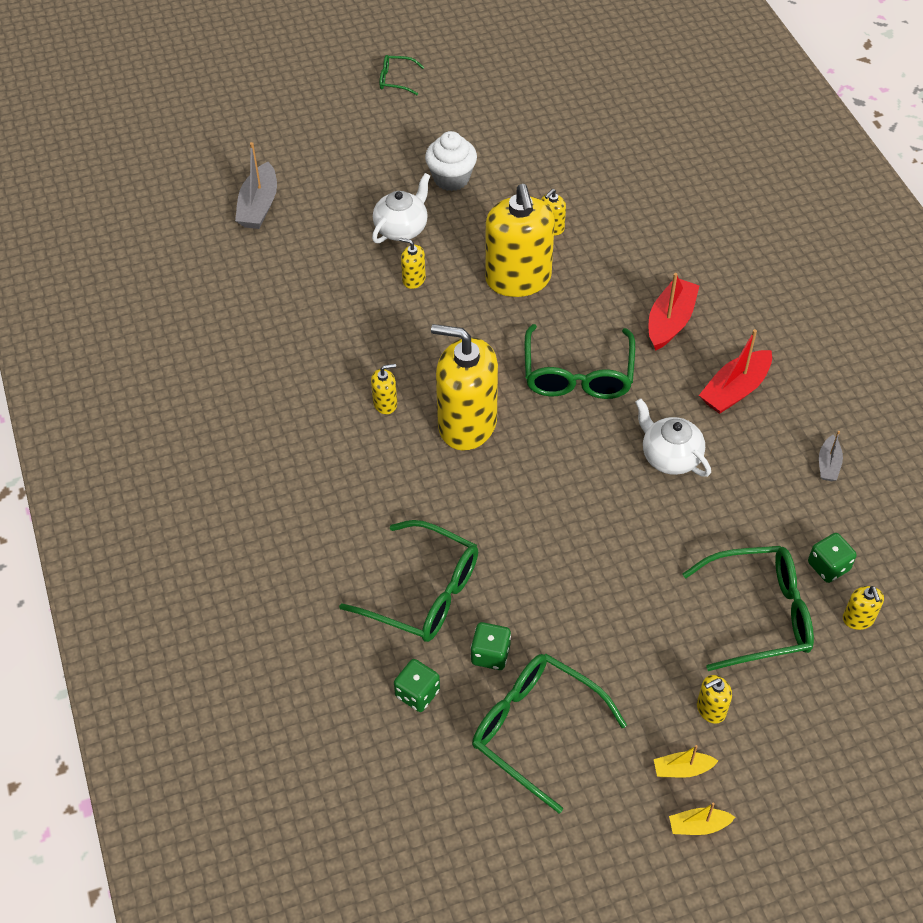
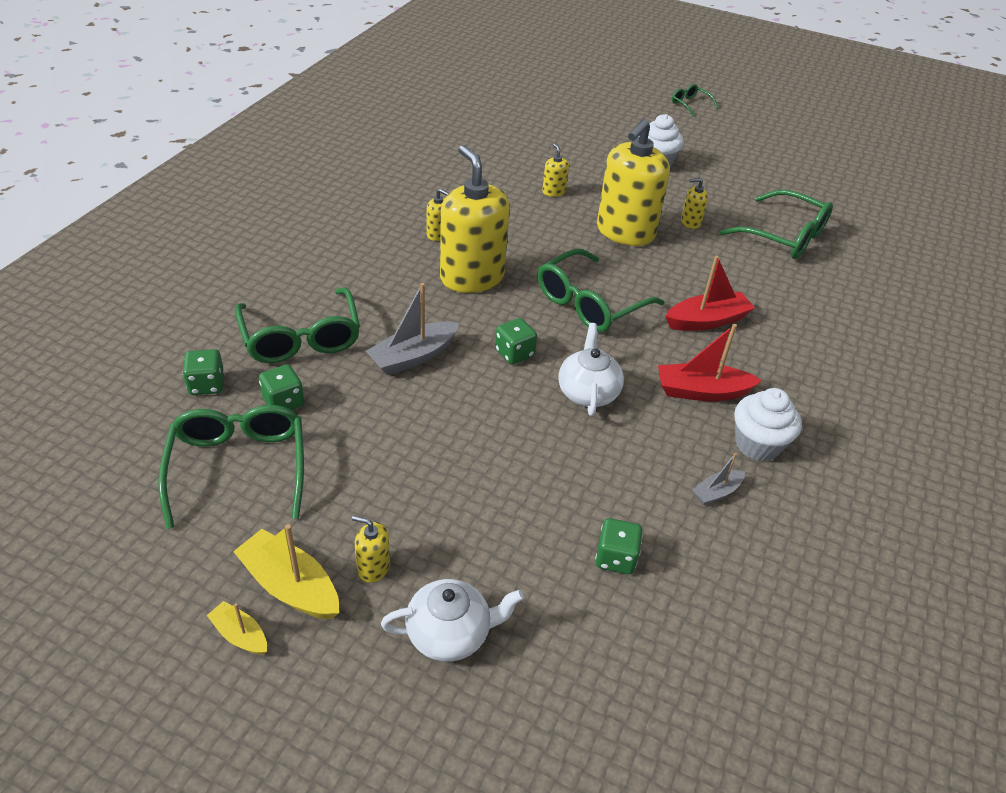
camera: 40 degrees right, 10 degrees down
grey boat [235,142,277,229] -> grey boat moved to [366,283,459,375]
white teapot [372,173,430,243] -> white teapot moved to [381,579,524,662]
yellow boat [654,745,718,778] -> yellow boat [233,524,339,619], size x1.79
green glasses [682,546,814,671] -> green glasses moved to [720,190,833,259]
yellow soap dispenser [843,586,884,630] -> none
none -> green dice [495,318,537,365]
none -> white cupcake [734,388,802,462]

